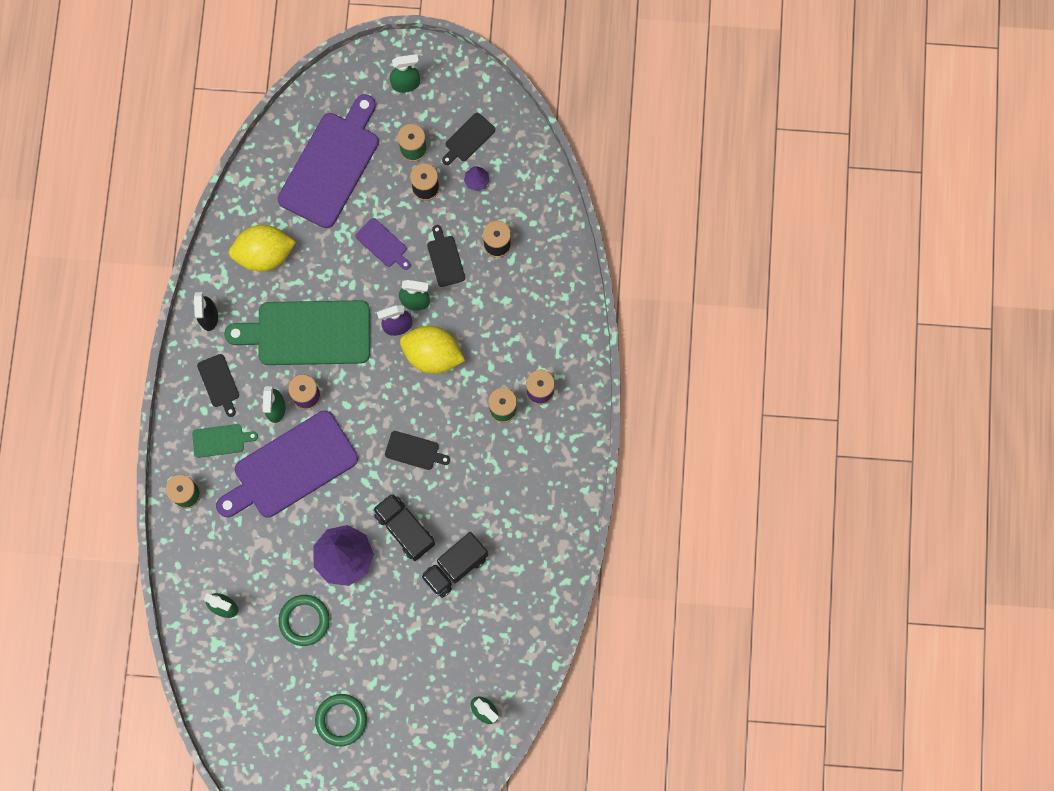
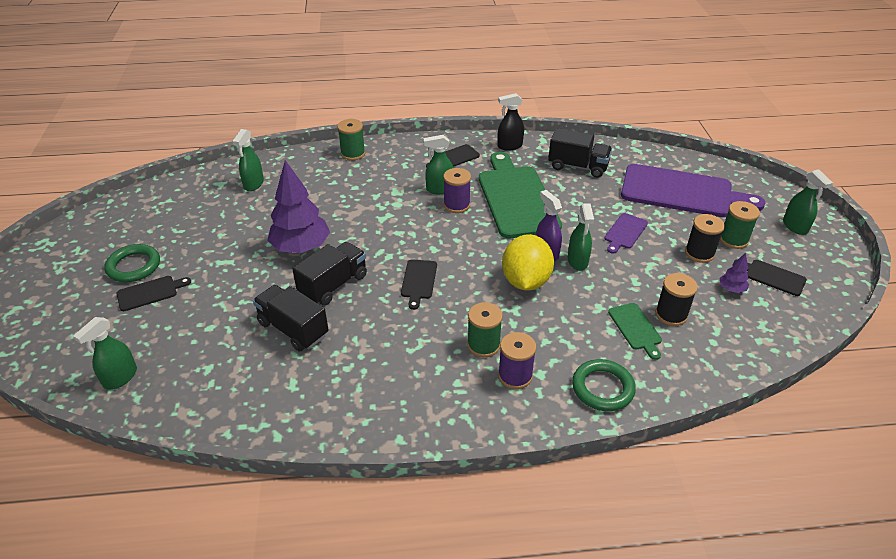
camera: 80 degrees right, 35 degrees down
green cutting board [192,424,258,458] -> green cutting board moved to [608,303,662,360]
purple cutting board [216,410,358,518] -> none
yellow lemon [229,225,296,272] -> black truck [548,128,612,178]
green ring [278,595,330,646] -> green ring moved to [572,359,636,411]
black cutting board [427,225,465,287] -> black cutting board moved to [116,276,191,311]

